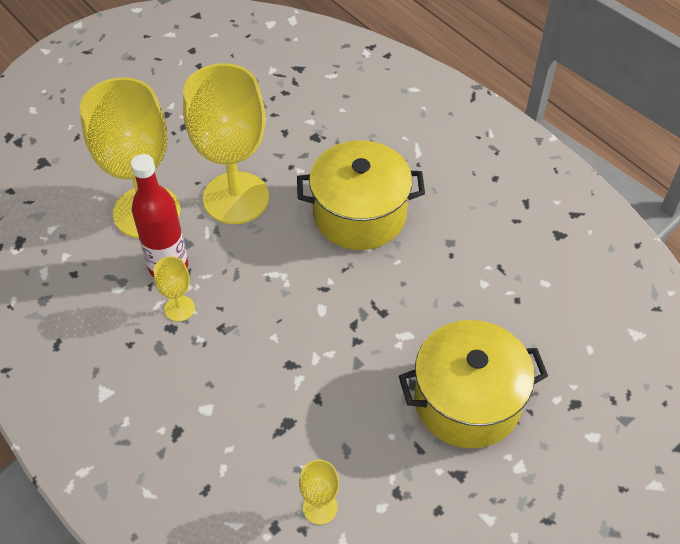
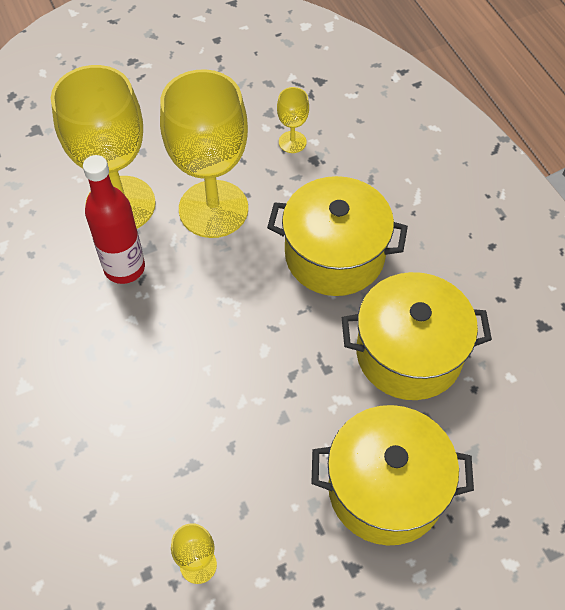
camera: 15 degrees right, 5 degrees up
yellow goblet [154,256,195,322] -> yellow goblet moved to [277,87,309,153]
none -> yellow pot [342,272,492,400]

